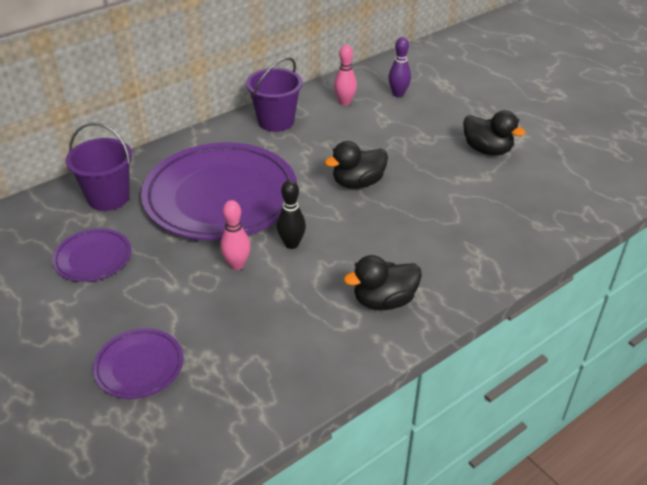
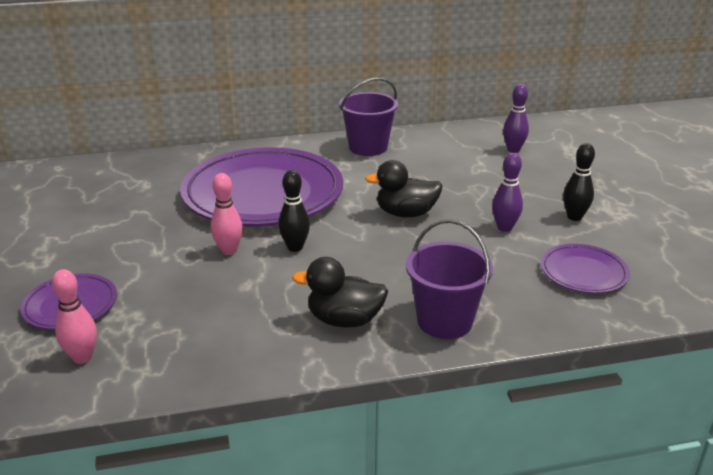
camera: 25 degrees right, 10 degrees down
purple plate [52,228,131,282] -> purple plate moved to [541,244,630,294]
purple bucket [66,123,132,211] -> purple bucket moved to [406,219,493,339]
pink bowling pin [334,45,357,106] -> pink bowling pin moved to [52,269,97,364]
black duck [463,110,526,155] -> black bowling pin [563,143,595,221]
none -> purple bowling pin [492,153,523,232]

